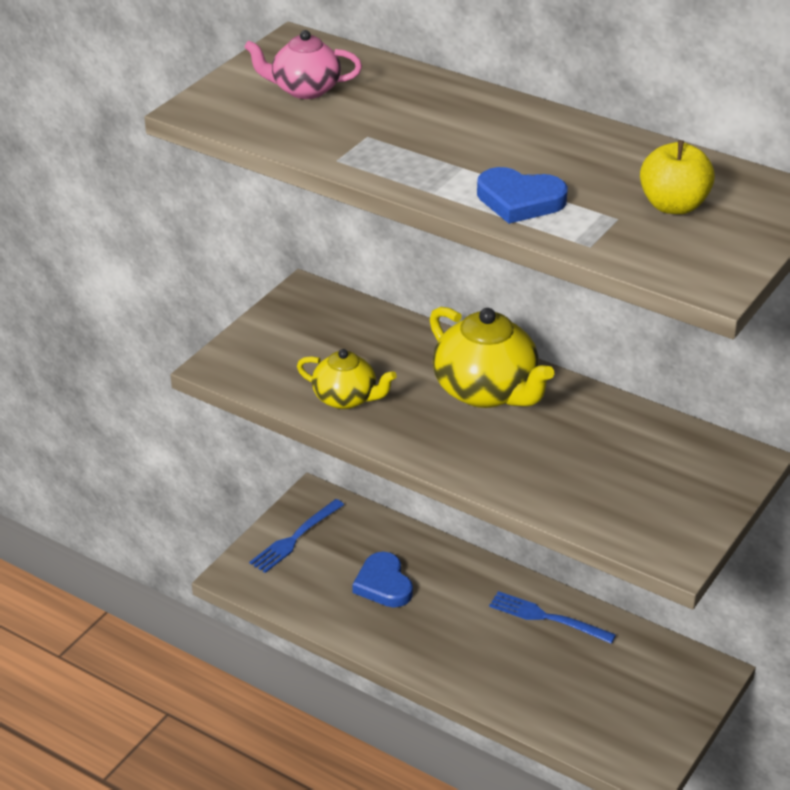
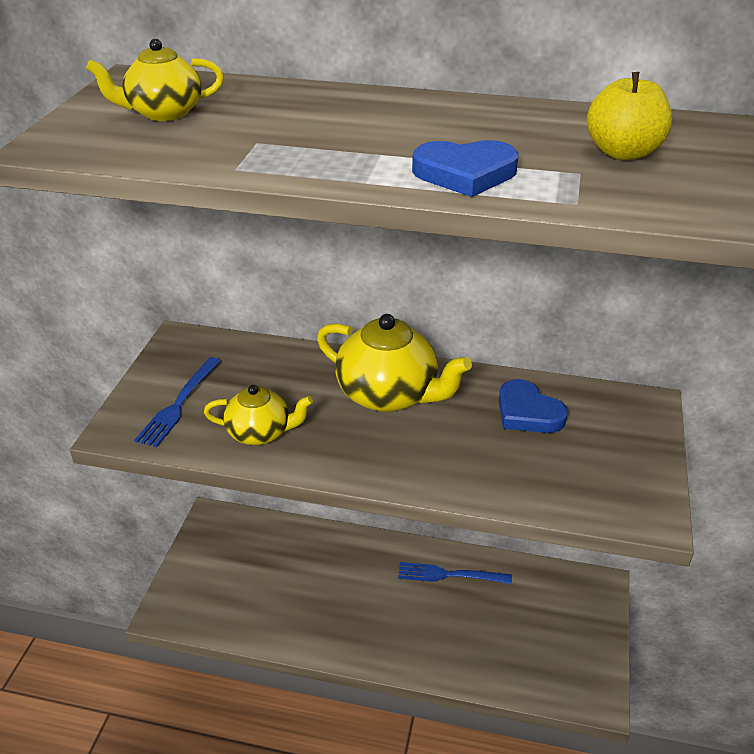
camera: 20 degrees left, 0 degrees up
pink teapot [244,30,362,99] -> yellow teapot [86,39,224,121]
blue fork [249,499,344,573] -> blue fork moved to [134,357,220,448]
blue heart [352,552,413,607] -> blue heart moved to [499,379,568,433]

